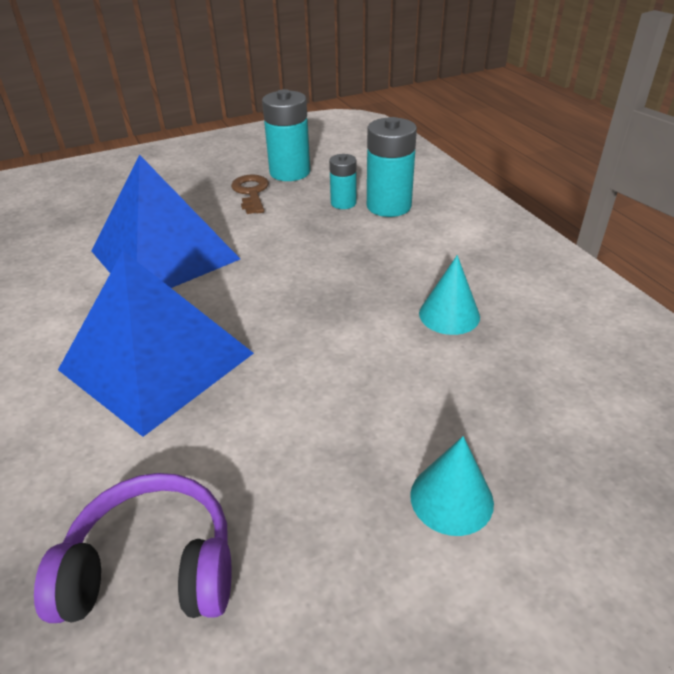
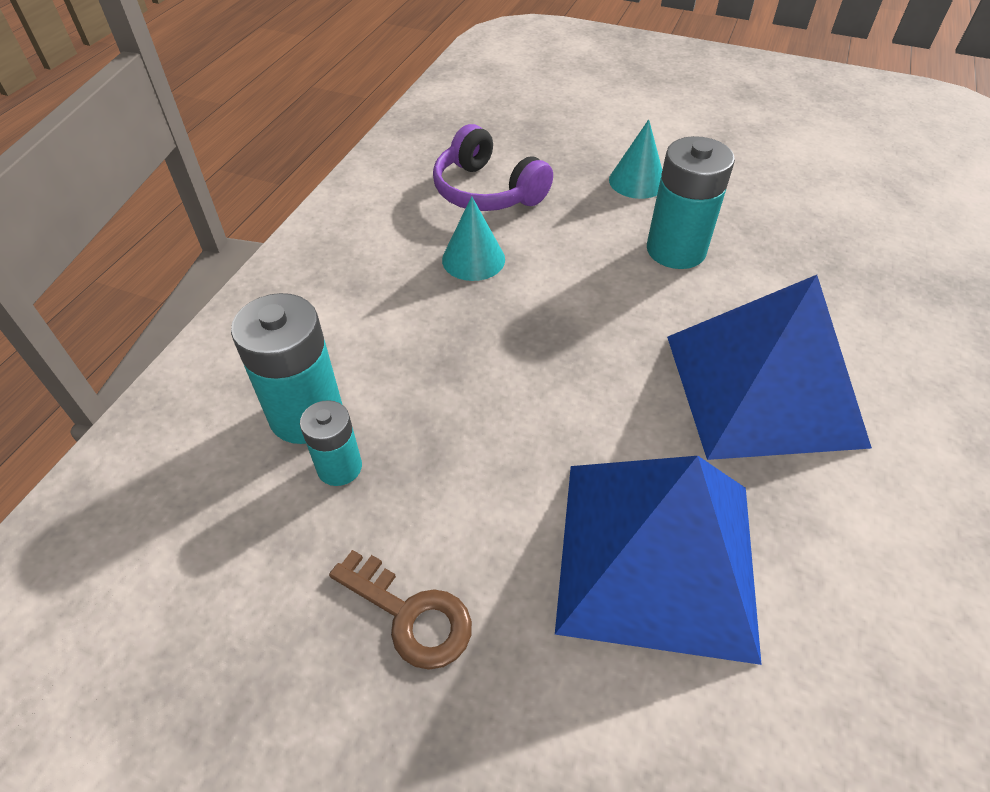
camera: 135 degrees left, 10 degrees up
purple headphones [34,473,232,623] -> purple headphones moved to [433,124,553,211]
brown key [231,174,269,214] -> brown key turned 90 degrees counterclockwise [329,550,472,670]
turquoise battery [262,89,310,181] -> turquoise battery moved to [647,136,735,269]

